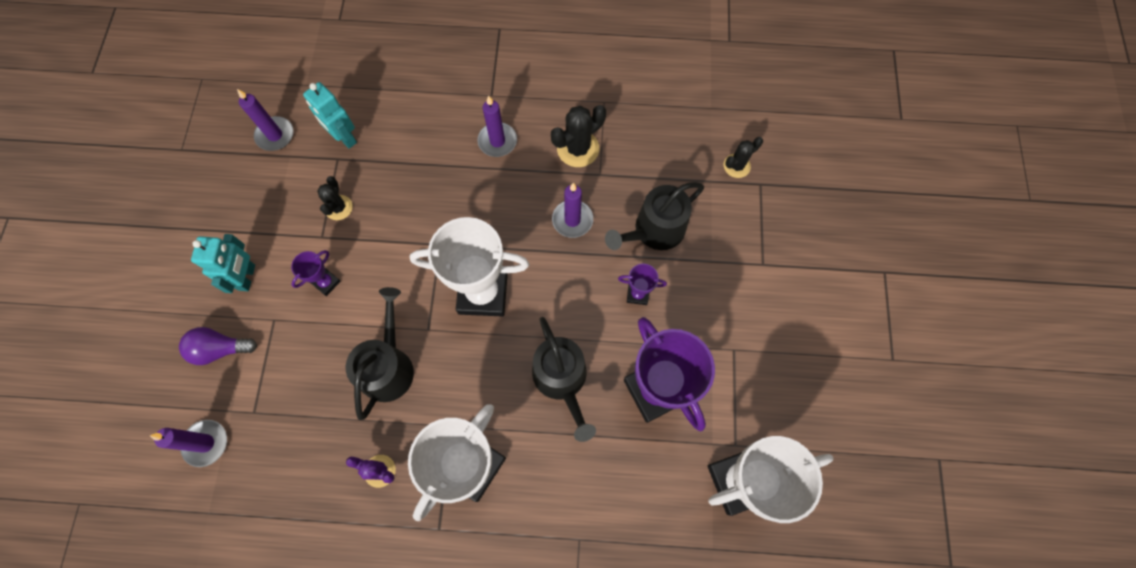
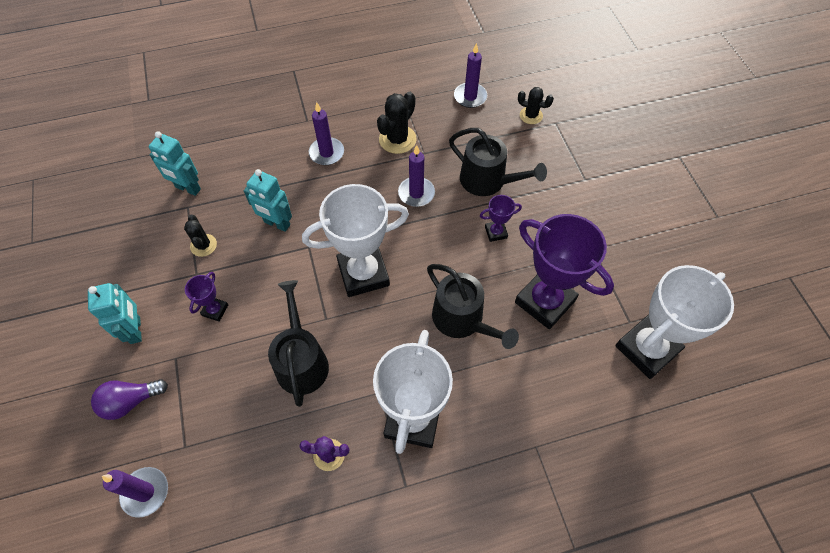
camera: 20 degrees left, 10 degrees down
purple candle [237,89,293,151] -> purple candle moved to [454,43,487,108]
black watering can [605,182,704,250] -> black watering can turned 90 degrees counterclockwise [449,128,547,196]
black cactus [724,137,763,178] -> black cactus turned 75 degrees clockwise [518,87,554,124]
none -> turquoise robot [244,169,292,232]

